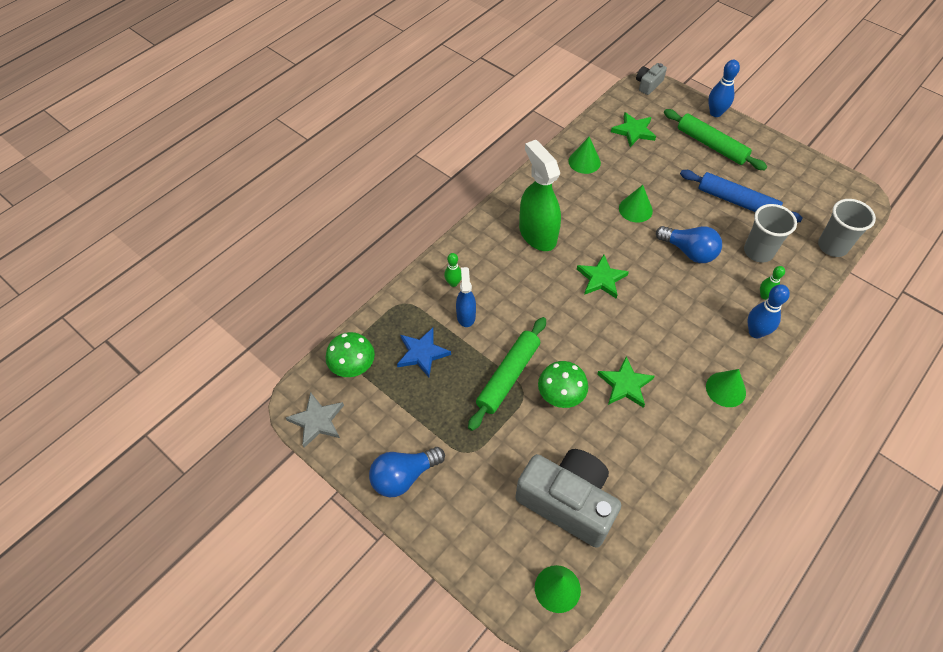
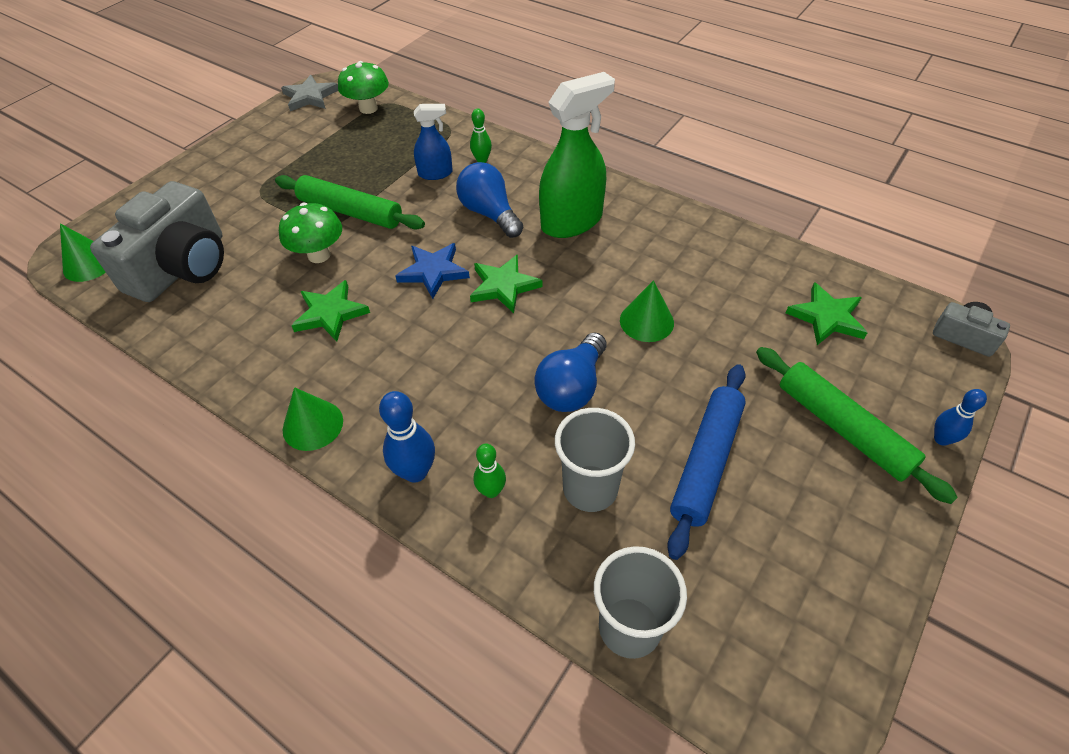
camera: 85 degrees right, 5 degrees down
blue light bulb [369,447,445,497] -> blue light bulb moved to [456,162,523,238]
blue star [397,328,451,377] -> blue star moved to [396,243,470,299]
green cone [569,137,601,174] -> none
green rolling pin [664,109,767,170] -> green rolling pin turned 75 degrees counterclockwise [756,347,958,504]
blue bowling pin [708,60,740,117] -> blue bowling pin [934,389,987,446], size x0.63

